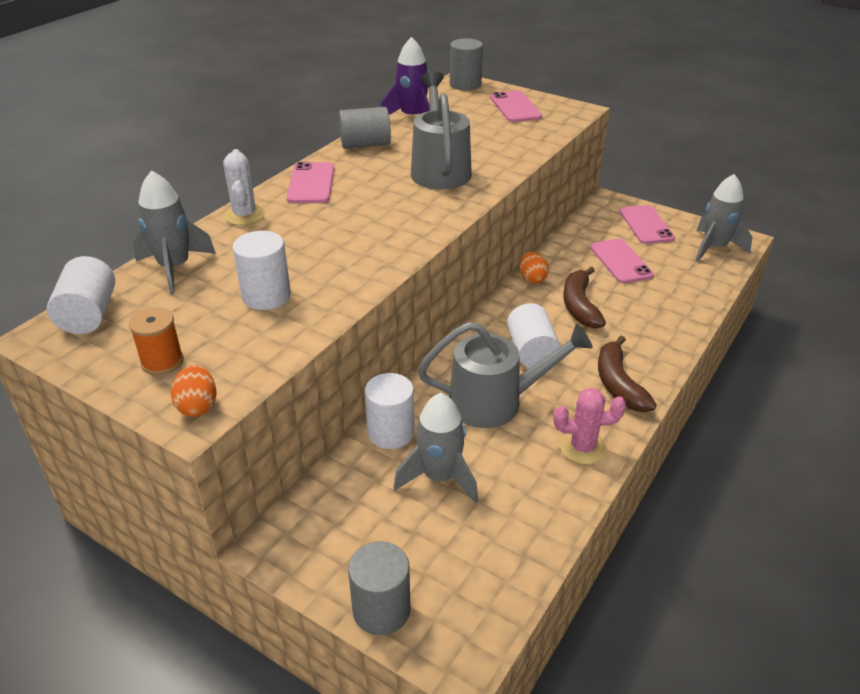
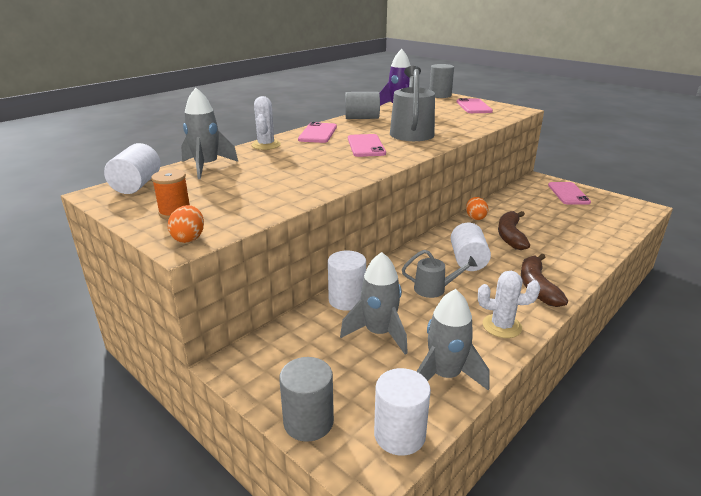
camera: 10 degrees right, 10 degrees down
white cylinder [233,231,291,310] -> white cylinder moved to [374,368,431,456]
grey watering can [418,322,593,428] -> grey watering can [402,250,477,298], size x0.54
pink cactus [553,387,626,465] -> white cactus [478,271,540,338]
pink phone [590,239,654,283] -> pink phone moved to [348,134,386,157]
grey rocket [695,174,752,262] -> grey rocket moved to [416,289,489,391]

